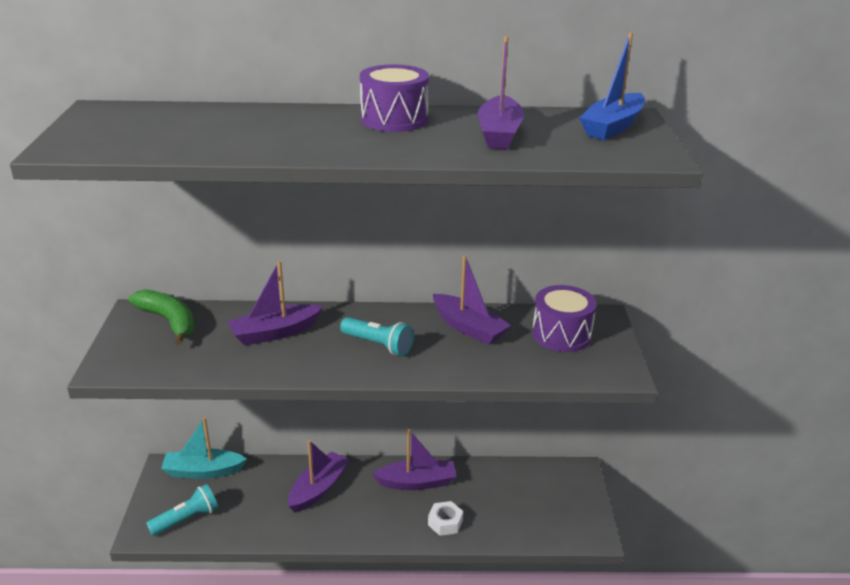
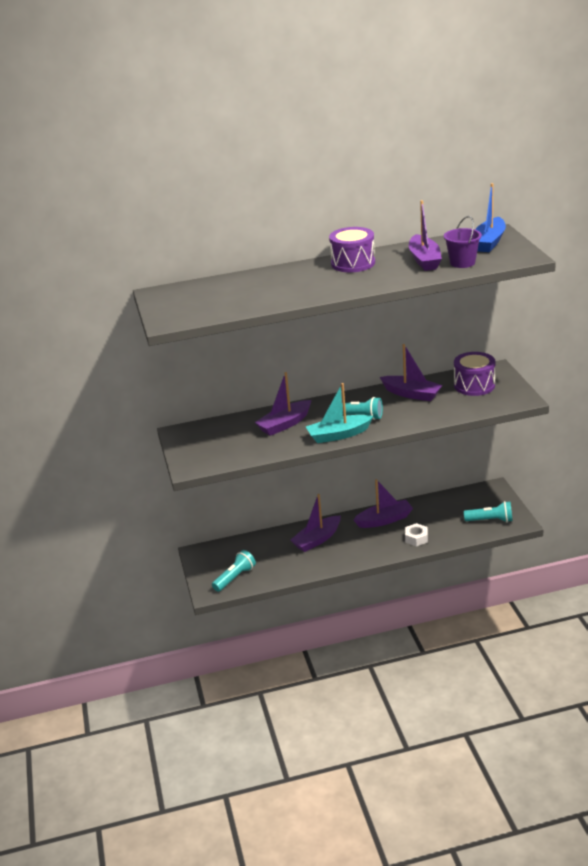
camera: 10 degrees left, 0 degrees up
green banana [128,289,195,345] -> none
turquoise boat [161,417,247,479] -> turquoise boat moved to [306,383,373,443]
purple boat [288,440,349,513] -> purple boat turned 150 degrees counterclockwise [290,494,341,552]
none -> purple bucket [444,216,482,268]
none -> turquoise flashlight [464,501,513,522]

